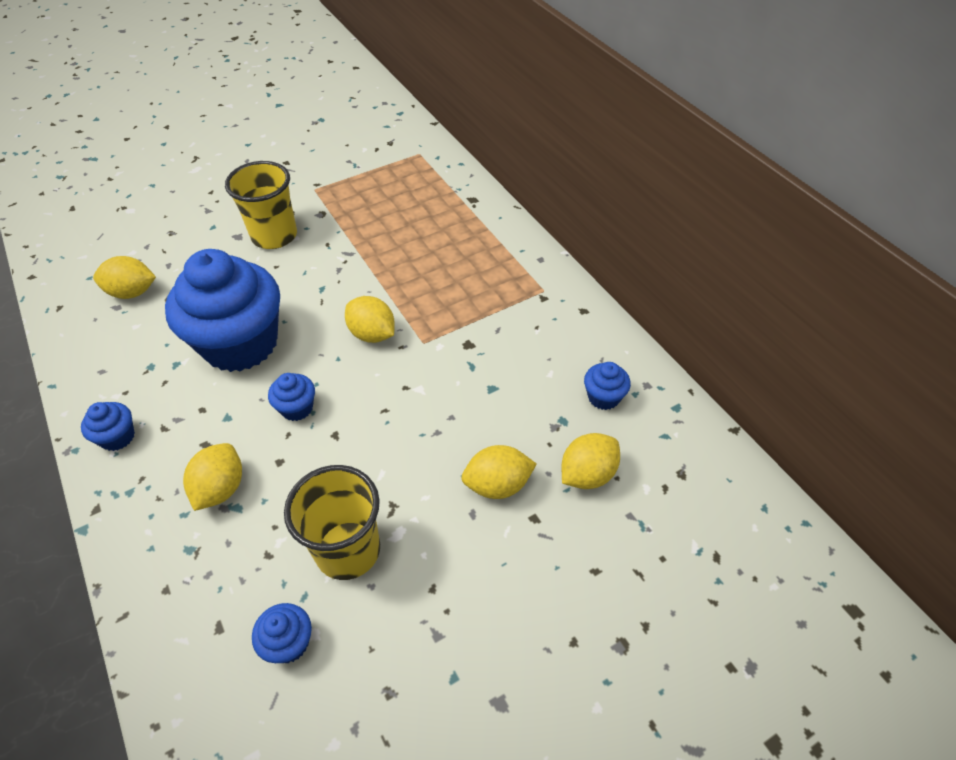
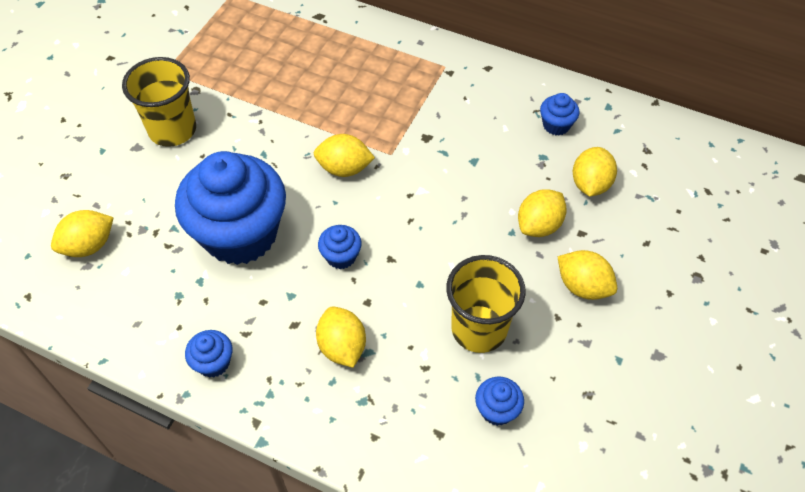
camera: 35 degrees left, 5 degrees up
none -> yellow lemon [557,250,617,300]

